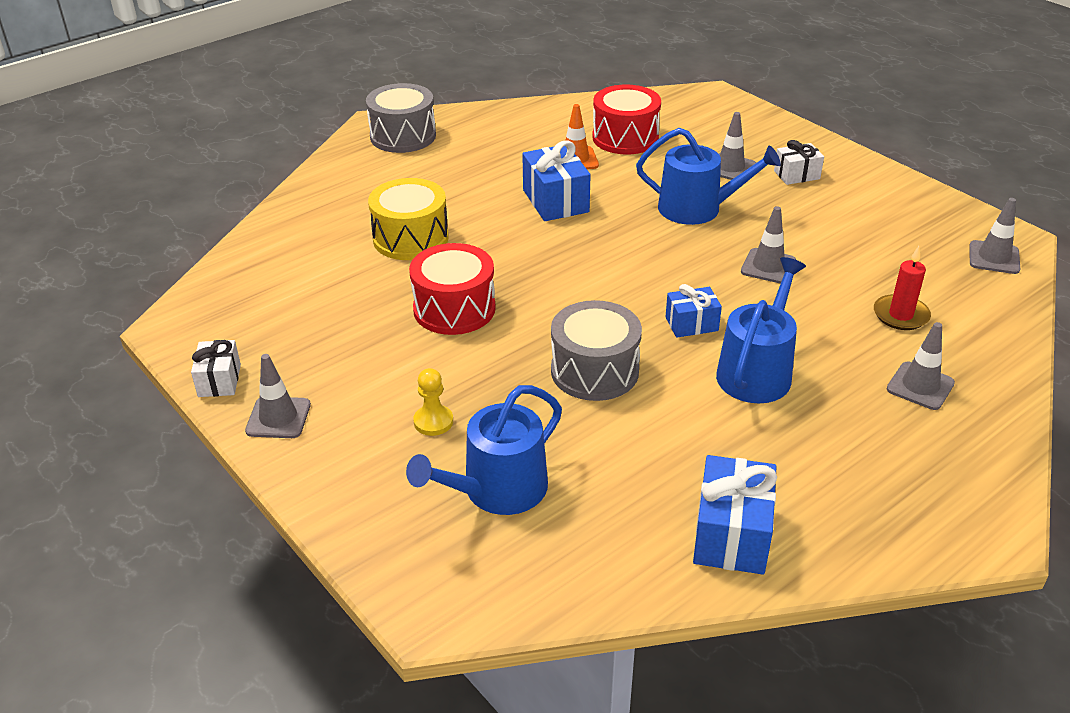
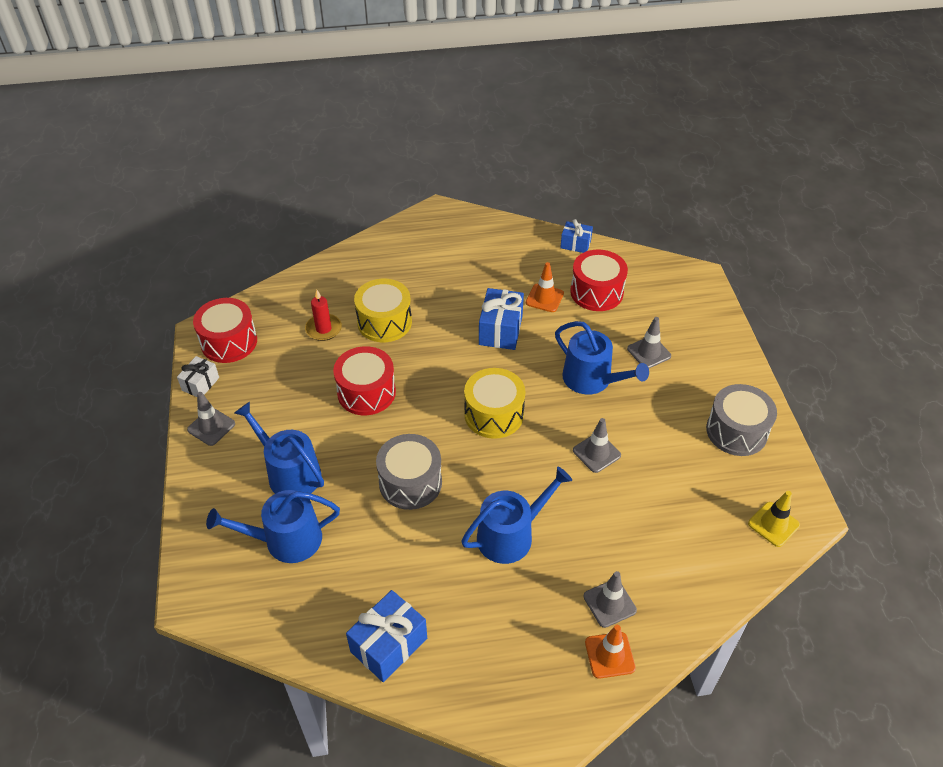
camera: 30 degrees right, 10 degrees up
grey drum [366,83,436,153] -> grey drum moved to [706,384,777,456]
yellow pawn [413,368,453,436] -> blue watering can [234,402,324,494]
blue gift [665,284,722,338] -> blue gift moved to [560,219,593,253]
white gift [774,140,824,185] -> none
red candle [874,246,931,330] -> red candle moved to [305,290,342,341]
grey traffic cone [969,198,1020,274] -> yellow traffic cone [748,491,800,547]
none -> red drum [193,298,257,363]
none -> yellow drum [464,368,525,439]
none -> orange traffic cone [585,625,636,679]

